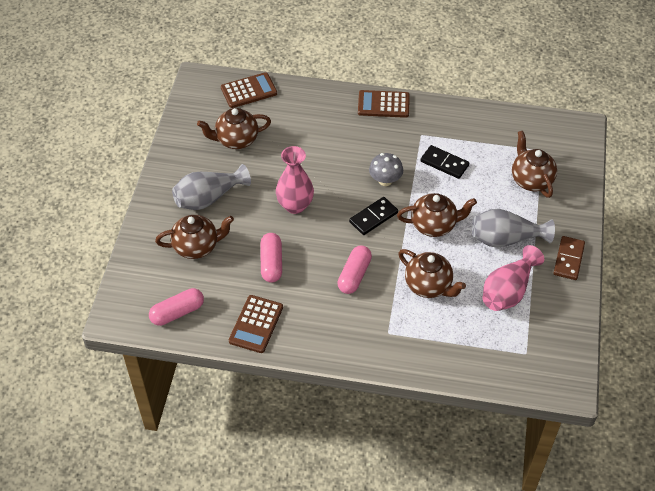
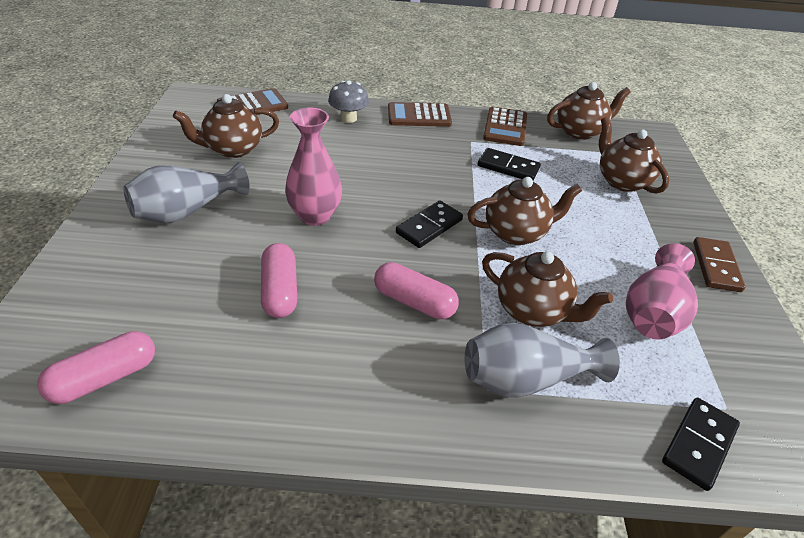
camera: 10 degrees left, 10 degrees down
brown teapot [155,215,234,259] -> brown teapot moved to [547,82,631,140]
brown calculator [229,295,283,353] -> brown calculator moved to [483,107,527,146]
pink capsule [337,246,372,294] -> pink capsule turned 75 degrees counterclockwise [374,262,459,319]
grey mushroom [369,153,403,186] -> grey mushroom moved to [328,80,369,123]
grey vase [472,209,555,248] -> grey vase moved to [465,323,620,398]
none -> black domino [662,398,740,491]

